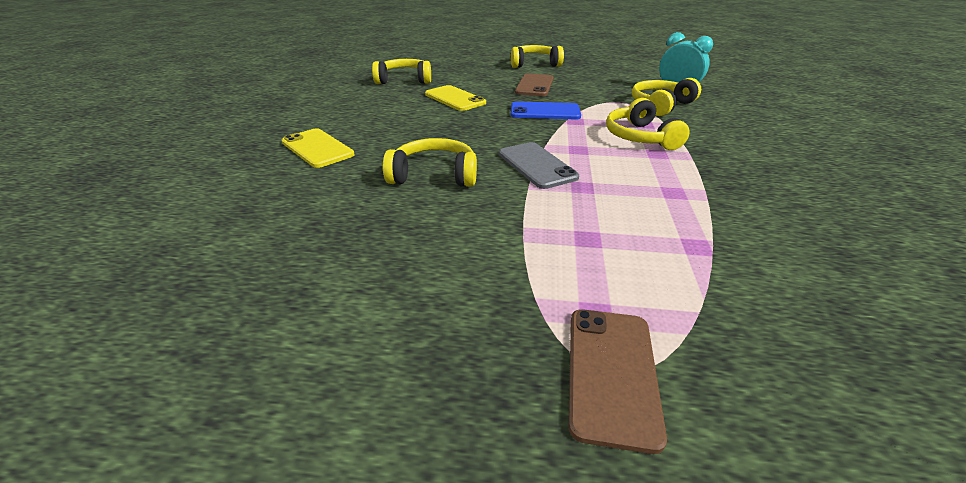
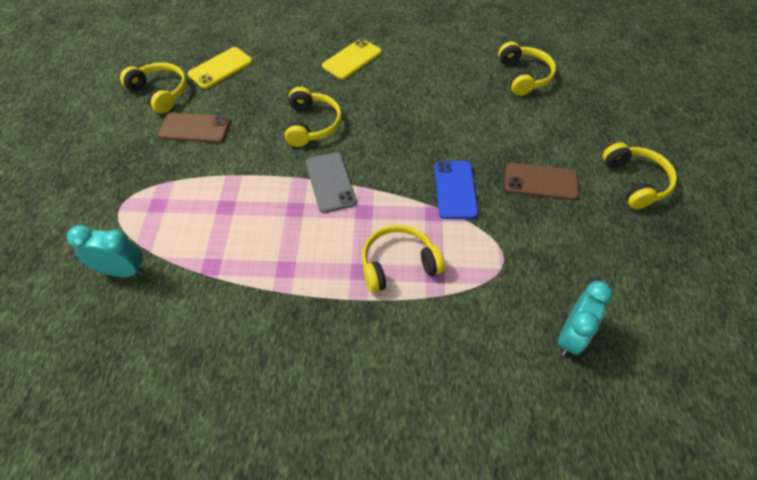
camera: 85 degrees right, 20 degrees up
yellow phone [425,85,486,111] -> yellow phone moved to [188,47,253,89]
grey phone [499,142,579,189] -> grey phone turned 75 degrees counterclockwise [306,152,357,213]
brown phone [569,310,667,454] -> brown phone moved to [158,113,231,143]
yellow headphones [632,78,701,116] -> yellow headphones moved to [120,62,187,113]
none -> turquoise clock [67,225,145,277]

